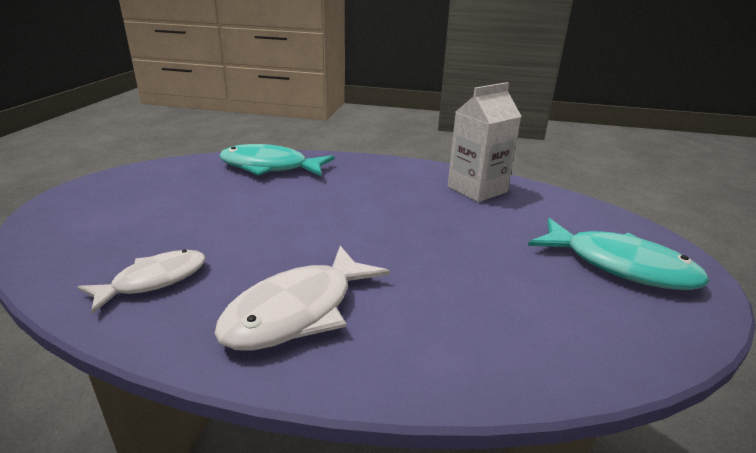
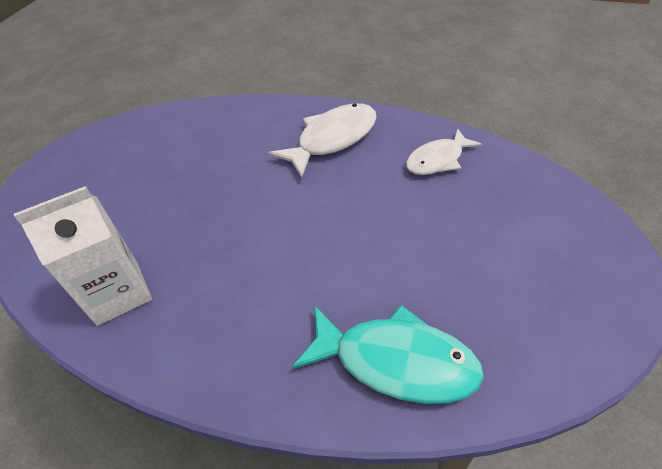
camera: 170 degrees left, 20 degrees up
turquoise fish [528,218,709,290] -> none

